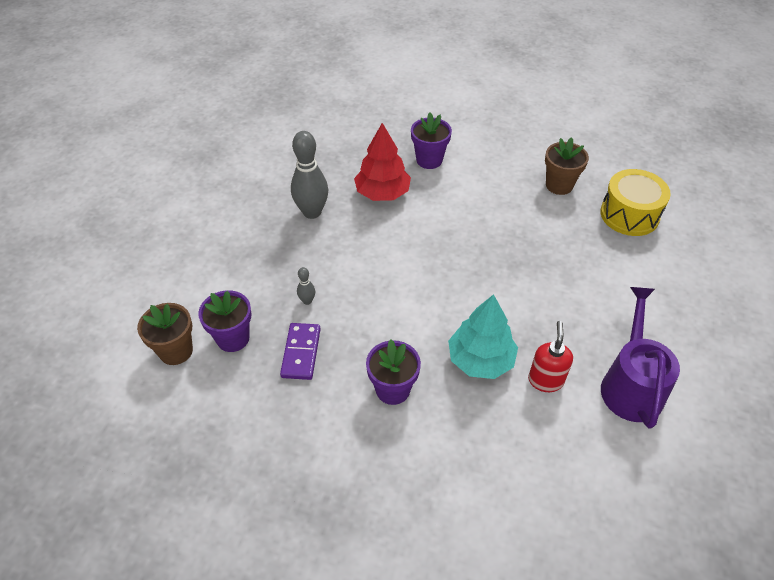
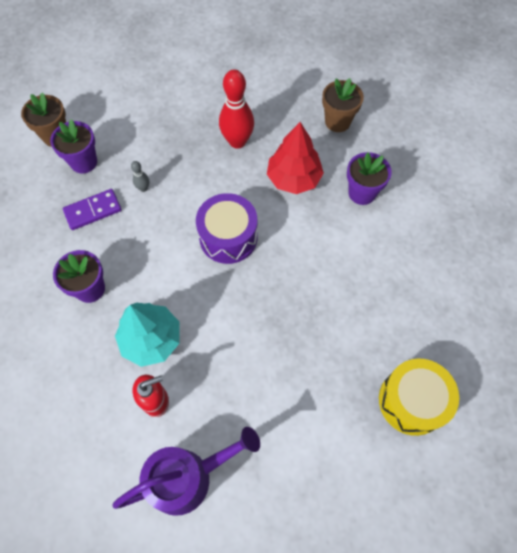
camera: 60 degrees right, 15 degrees up
grey bowling pin [291,131,329,219] -> red bowling pin [219,69,254,149]
brown flower pot [545,137,589,195] -> brown flower pot moved to [322,78,364,132]
none -> purple drum [196,193,258,264]

